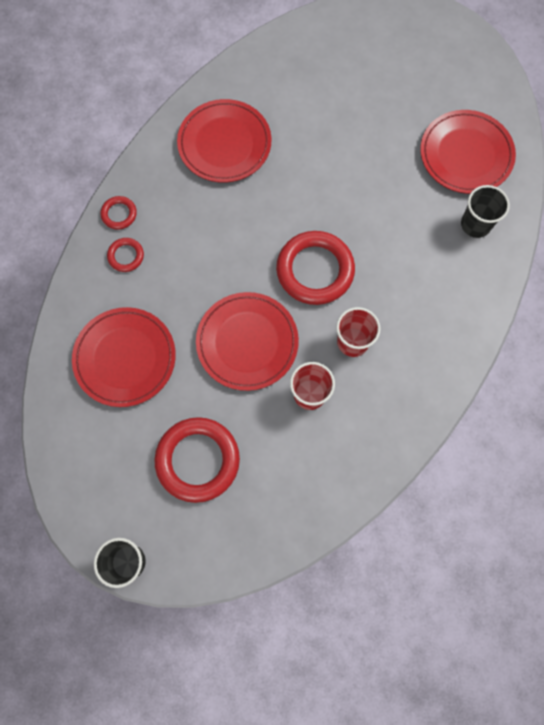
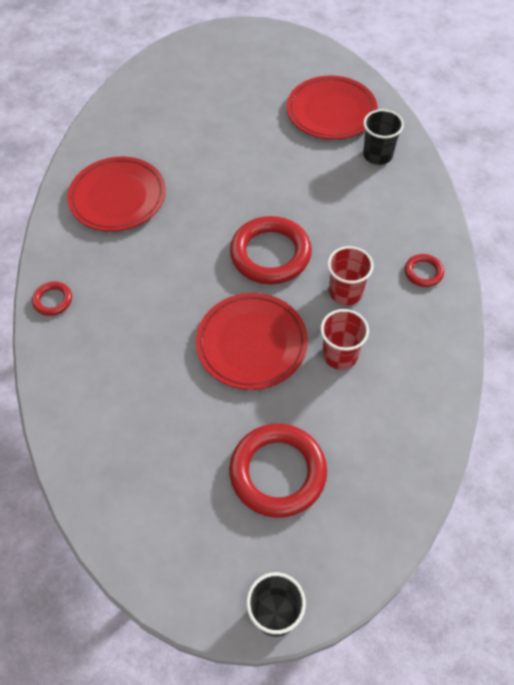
camera: 30 degrees left, 15 degrees down
red plate [72,307,176,407] -> none
red ring [107,238,144,272] -> red ring moved to [405,254,444,287]

